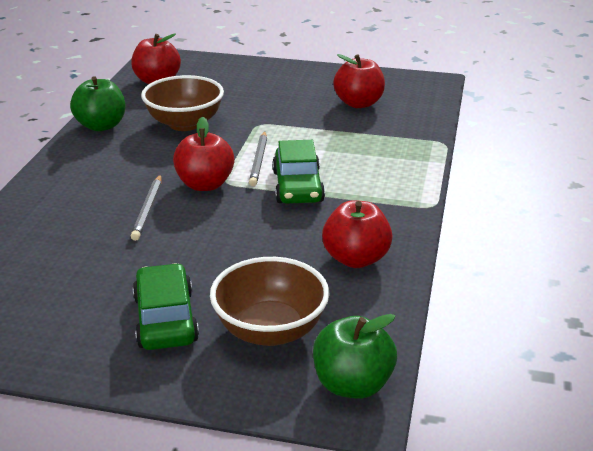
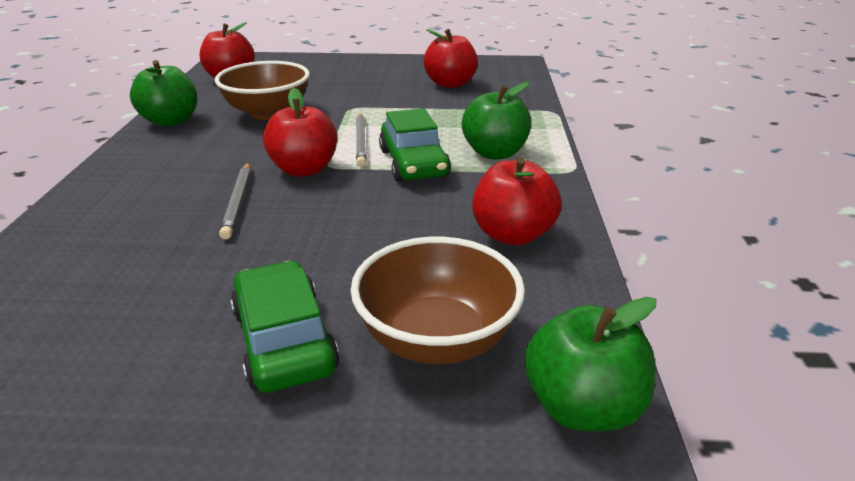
camera: 10 degrees left, 0 degrees up
none -> green apple [462,82,531,159]

